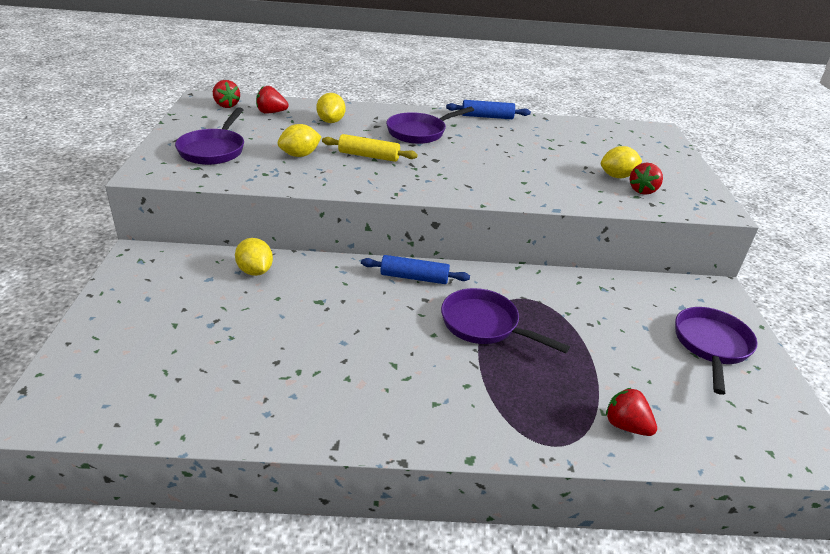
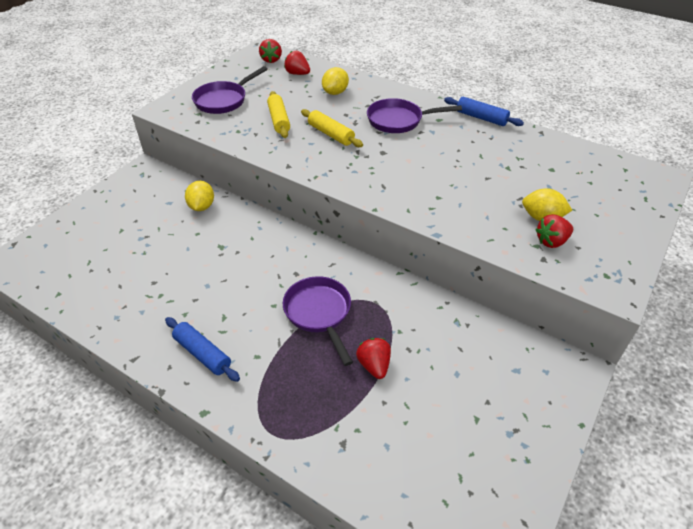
camera: 35 degrees right, 10 degrees up
yellow lemon [278,124,322,157] -> yellow rolling pin [267,91,290,138]
blue rolling pin [361,255,470,284] -> blue rolling pin moved to [165,317,240,382]
red strawberry [606,388,657,436] -> red strawberry moved to [356,338,391,379]
purple pan [675,307,757,395] -> none

